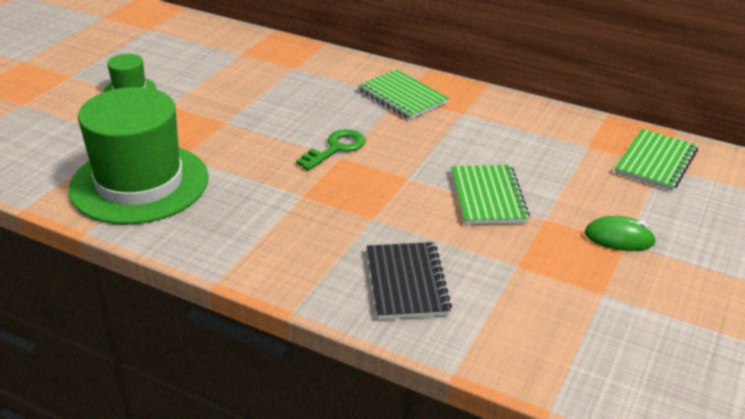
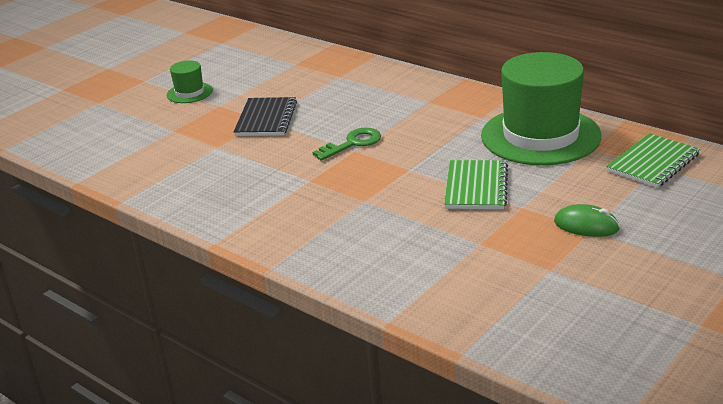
camera: 15 degrees right, 5 degrees down
green hat [69,87,208,224] -> green hat moved to [481,52,602,165]
green notebook [358,69,449,120] -> none
black notebook [367,242,452,320] -> black notebook moved to [234,97,297,136]

